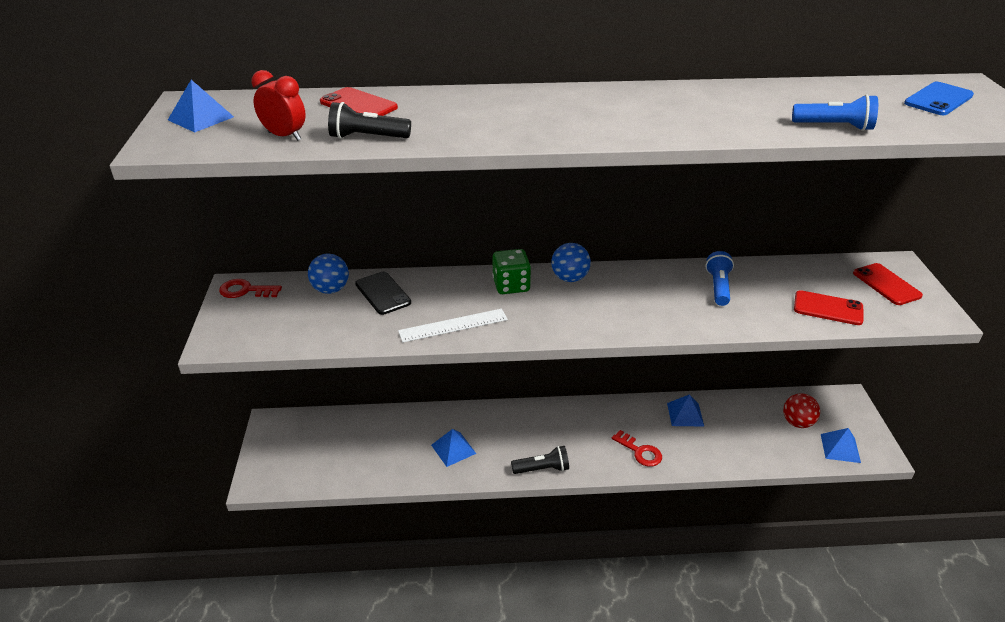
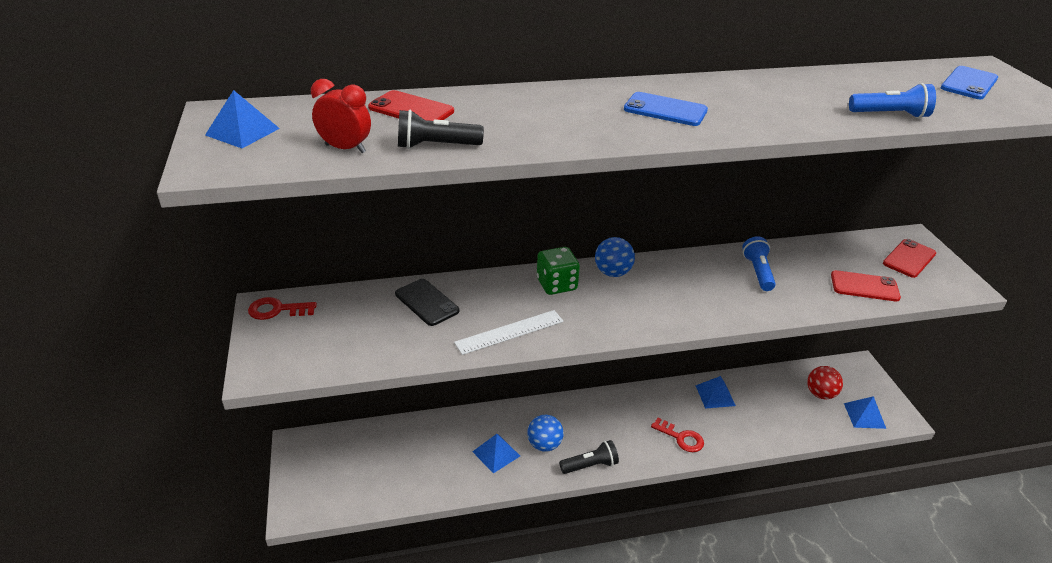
camera: 10 degrees left, 0 degrees up
blue ball [308,253,349,294] -> blue ball moved to [527,415,564,452]
red phone [853,263,923,305] -> red phone turned 75 degrees clockwise [883,239,936,278]
none -> blue phone [624,92,708,126]

